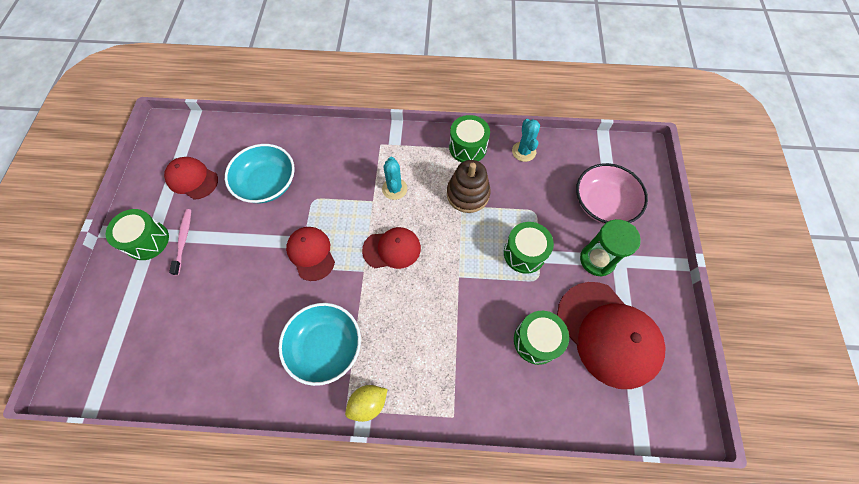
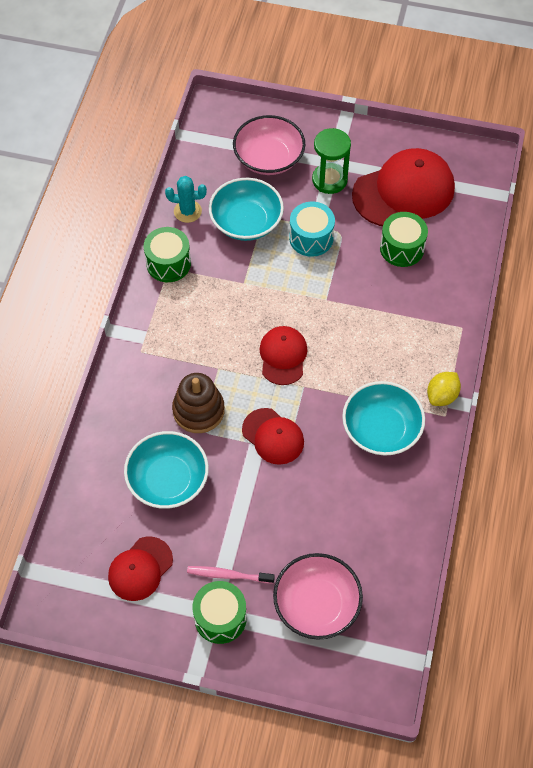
camera: 80 degrees left, 5 degrees down
red cap [286,227,335,281] -> red cap turned 120 degrees counterclockwise [242,408,304,465]
yellow lemon [345,385,388,422] -> yellow lemon turned 60 degrees clockwise [427,372,461,406]
turquoise cactus [382,157,407,200] -> none
brown stacking toy [447,160,491,213] -> brown stacking toy moved to [172,373,225,433]
green drum [504,222,554,274] -> turquoise drum [289,202,335,257]
none -> turquoise bowl [209,178,284,241]
none -> pink bowl [273,553,363,640]

